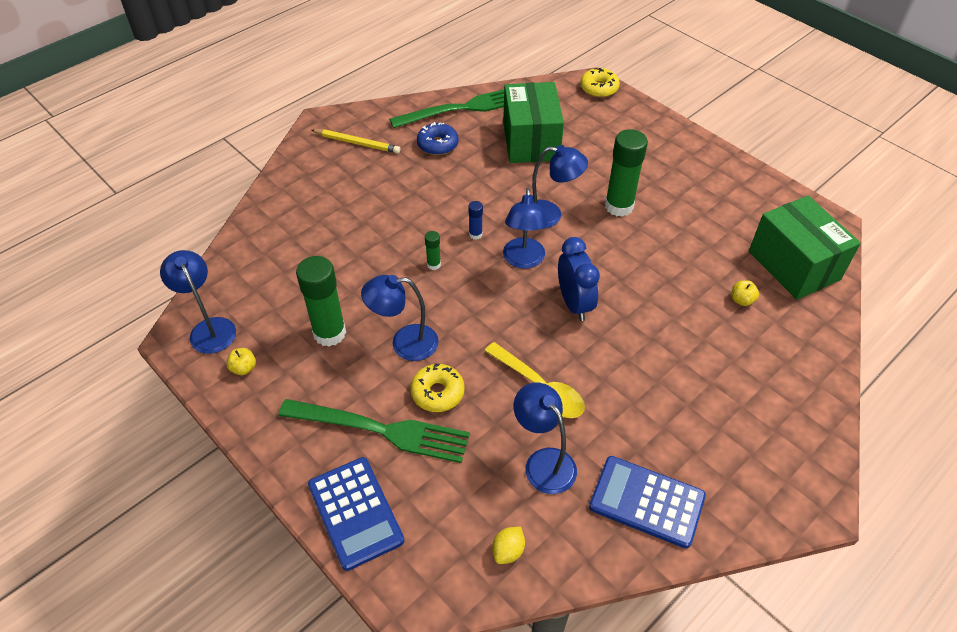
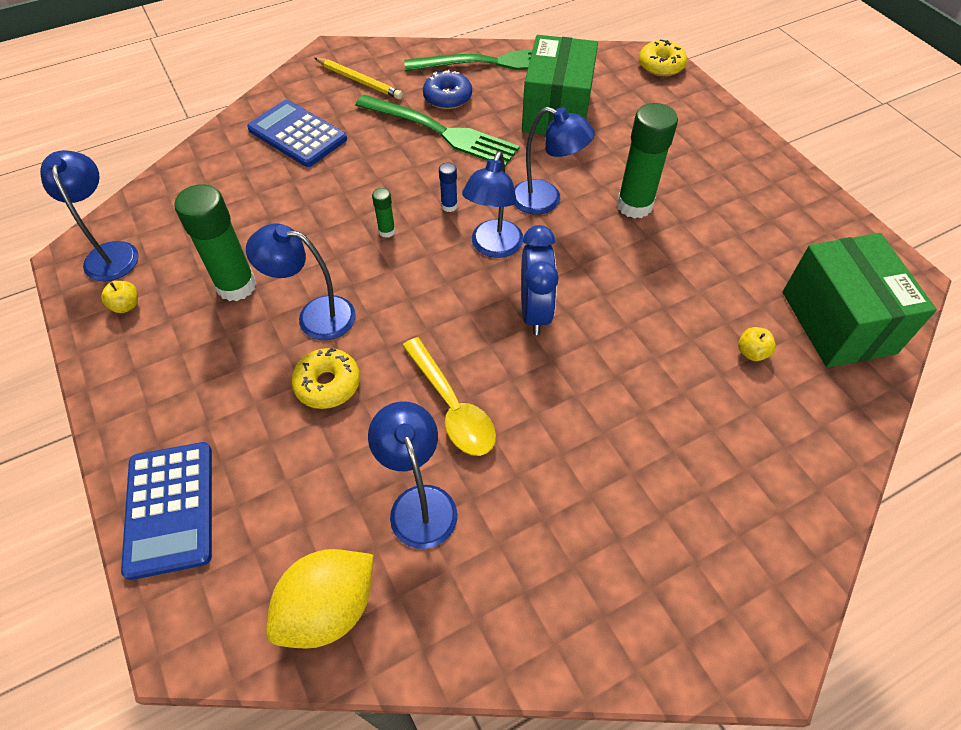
camera: 15 degrees right, 5 degrees up
green fork [278,399,470,463] -> green fork moved to [355,95,520,167]
yellow lemon [492,527,525,564] -> yellow lemon [266,549,374,649], size x2.05
blue calculator [589,456,706,549] -> blue calculator moved to [247,100,347,167]

